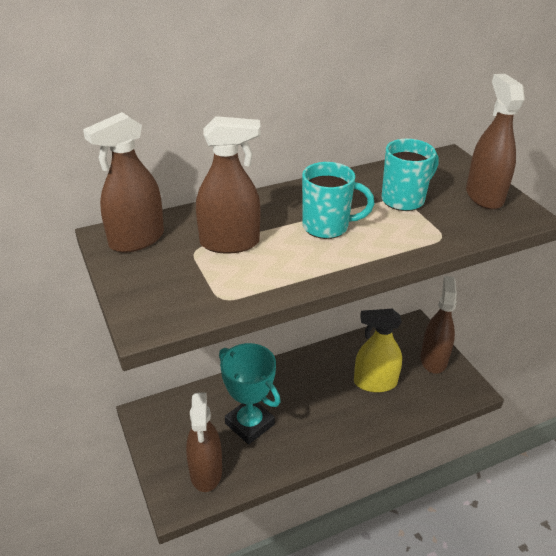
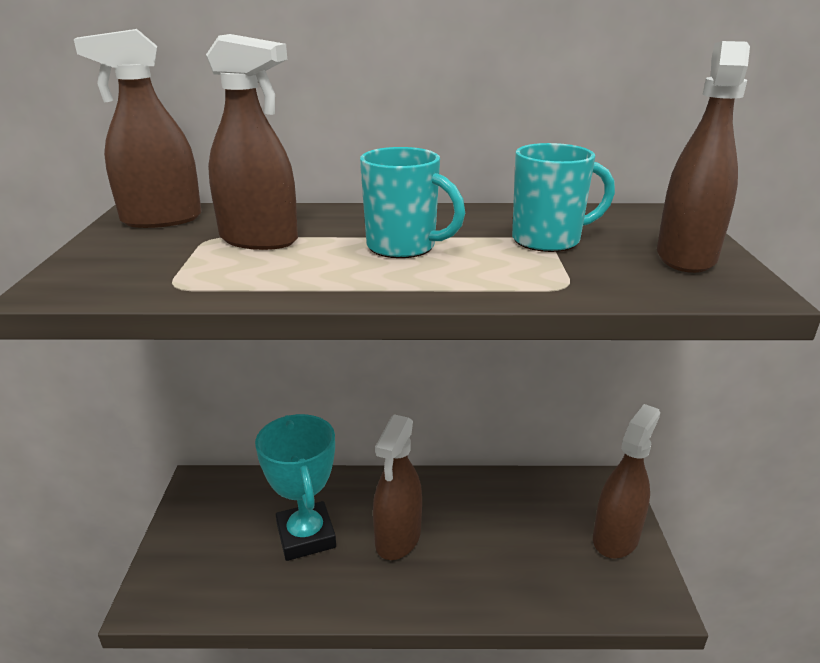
camera: 25 degrees right, 10 degrees down
brown spray bottle [186,392,222,492] -> brown spray bottle moved to [373,414,422,560]
yellow spray bottle [354,309,402,393] -> none

